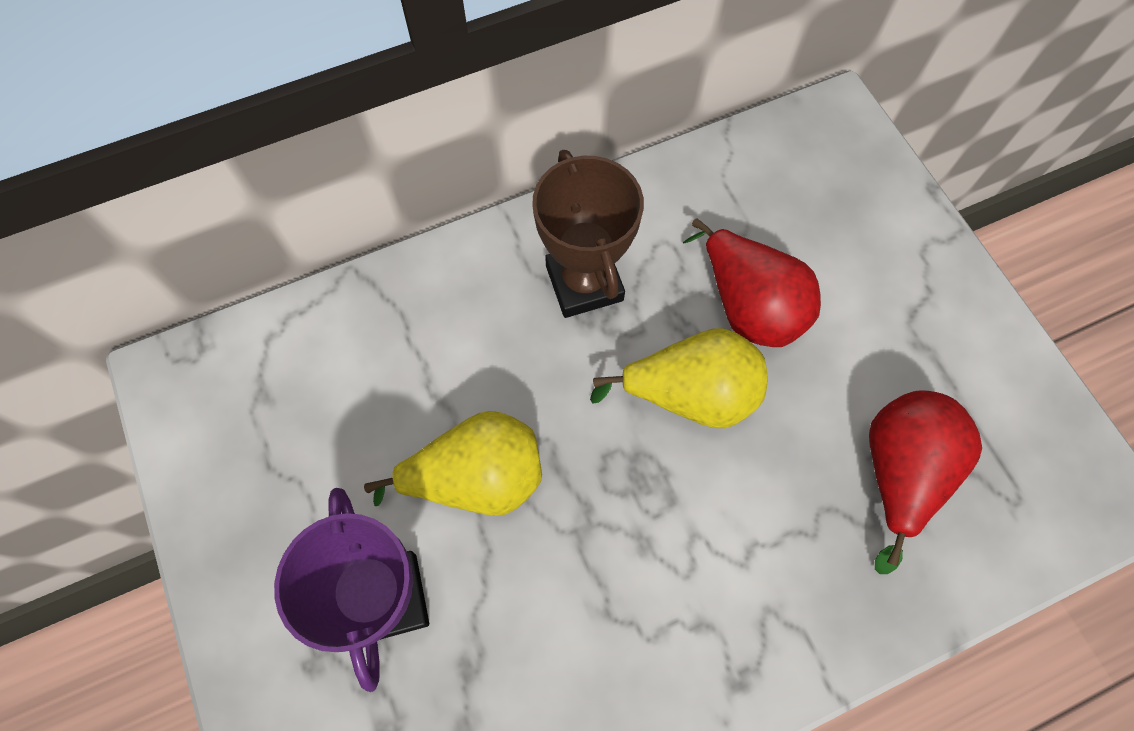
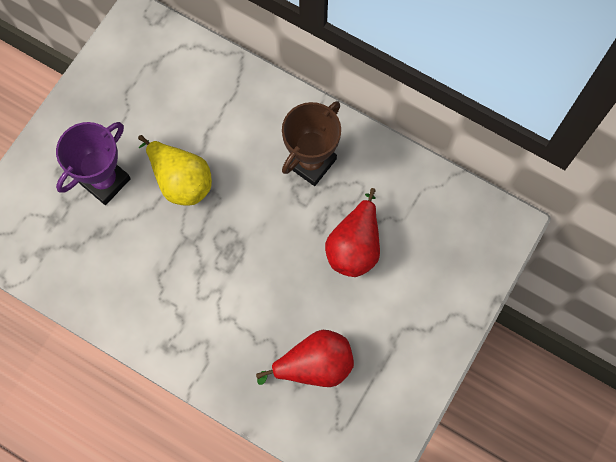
camera: 55 degrees right, 5 degrees up
yellow pear [590,328,767,428] -> none

